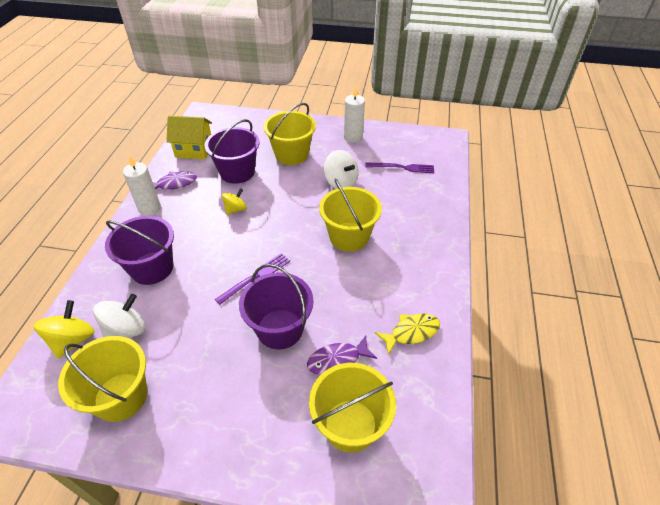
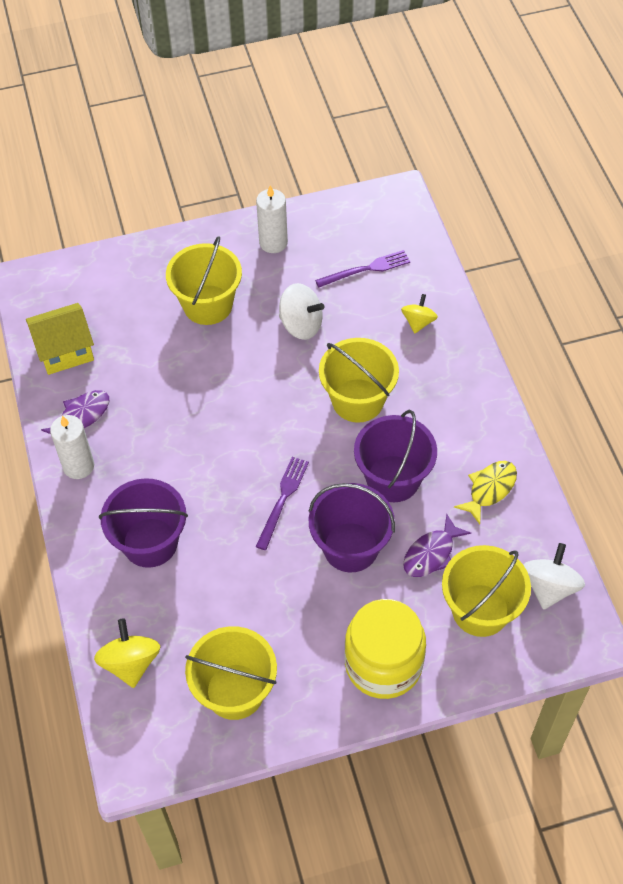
camera: 25 degrees left, 10 degrees up
white spinning top [93,294,146,338] -> white spinning top moved to [523,543,585,610]
purple bucket [204,119,260,184] -> purple bucket moved to [354,410,437,502]
yellow spinning top [222,188,247,215] -> yellow spinning top moved to [401,294,438,334]
none -> yellow jar [344,599,426,699]

